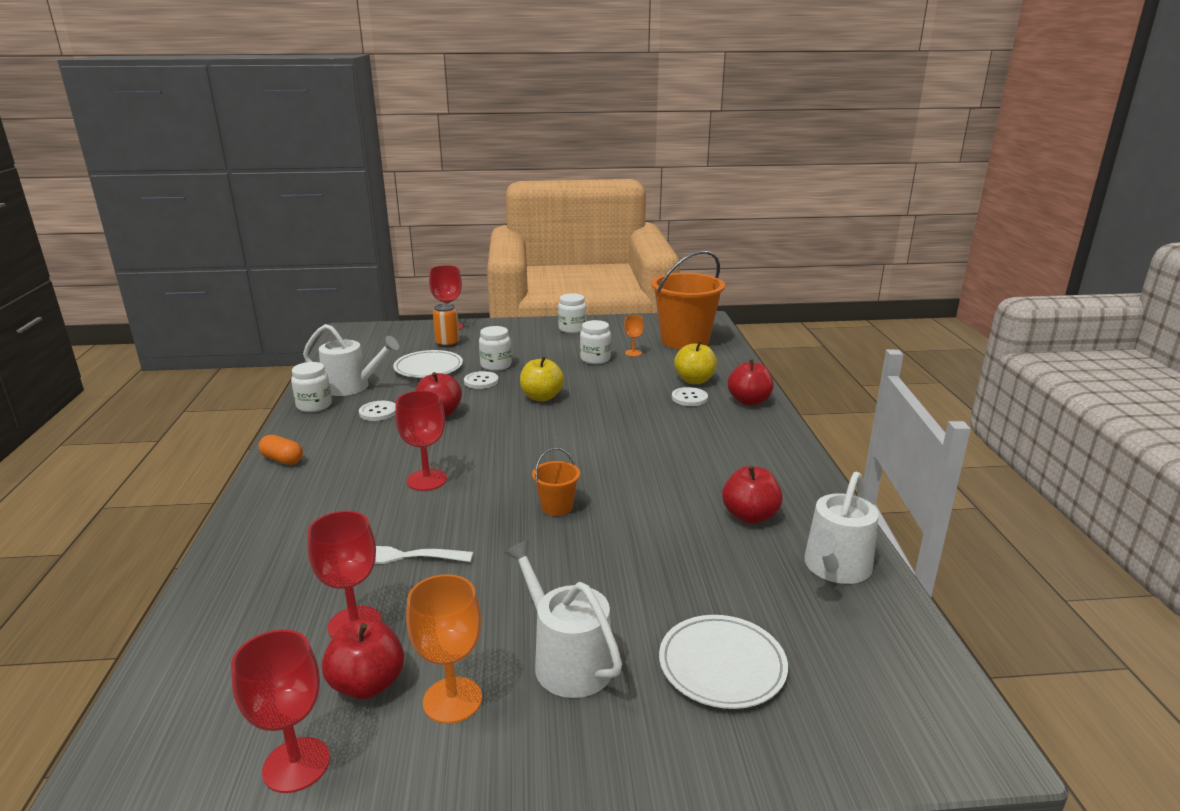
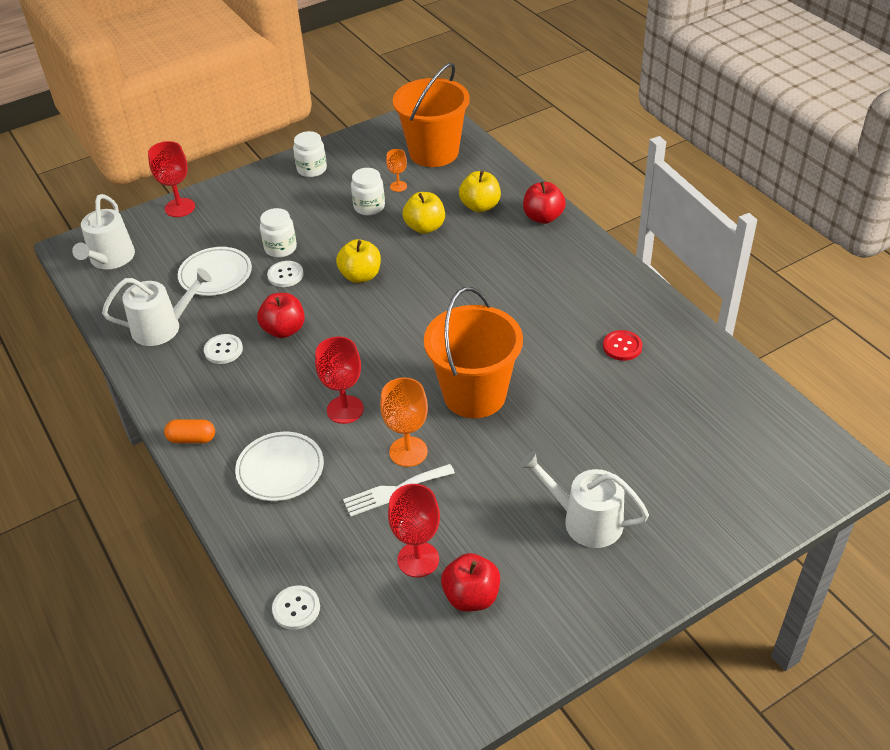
camera: 25 degrees left, 20 degrees up
red goblet [231,629,330,793] -> none
white jar [291,362,332,412] -> none
orange goblet [406,574,482,724] -> orange goblet moved to [380,377,428,467]
orange can [433,303,459,347] -> none
orange bucket [532,448,580,516] -> orange bucket [424,287,523,418], size x2.29
white plate [659,615,788,709] -> white plate moved to [235,432,324,501]
white button [672,387,708,406] -> white button moved to [272,585,320,630]
red apple [722,466,783,524] -> red button [603,330,642,361]
white watering can [804,472,879,584] -> white watering can moved to [72,194,135,269]
none -> yellow apple [403,192,445,234]

